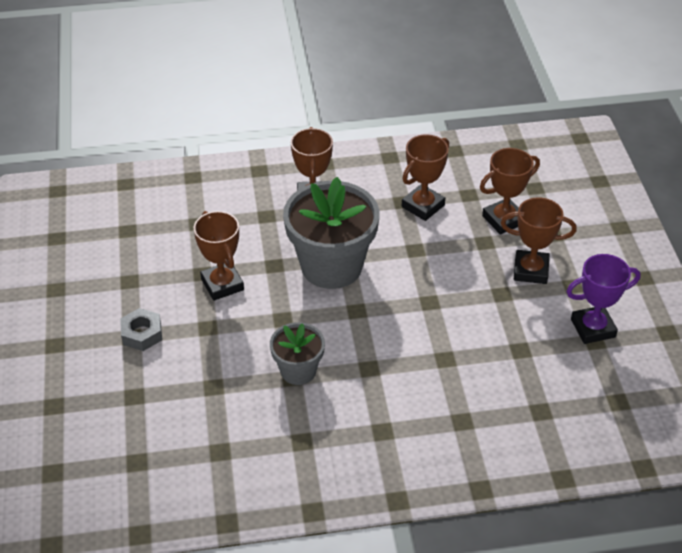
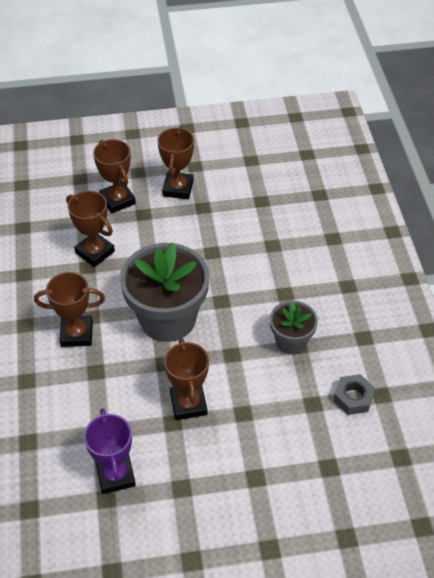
camera: 90 degrees left, 5 degrees up
grey nut [120,308,162,351] -> grey nut moved to [333,374,375,415]
brown trophy [194,211,244,301] -> brown trophy turned 75 degrees counterclockwise [164,338,209,420]
purple trophy [566,254,641,344] -> purple trophy moved to [84,408,136,494]

